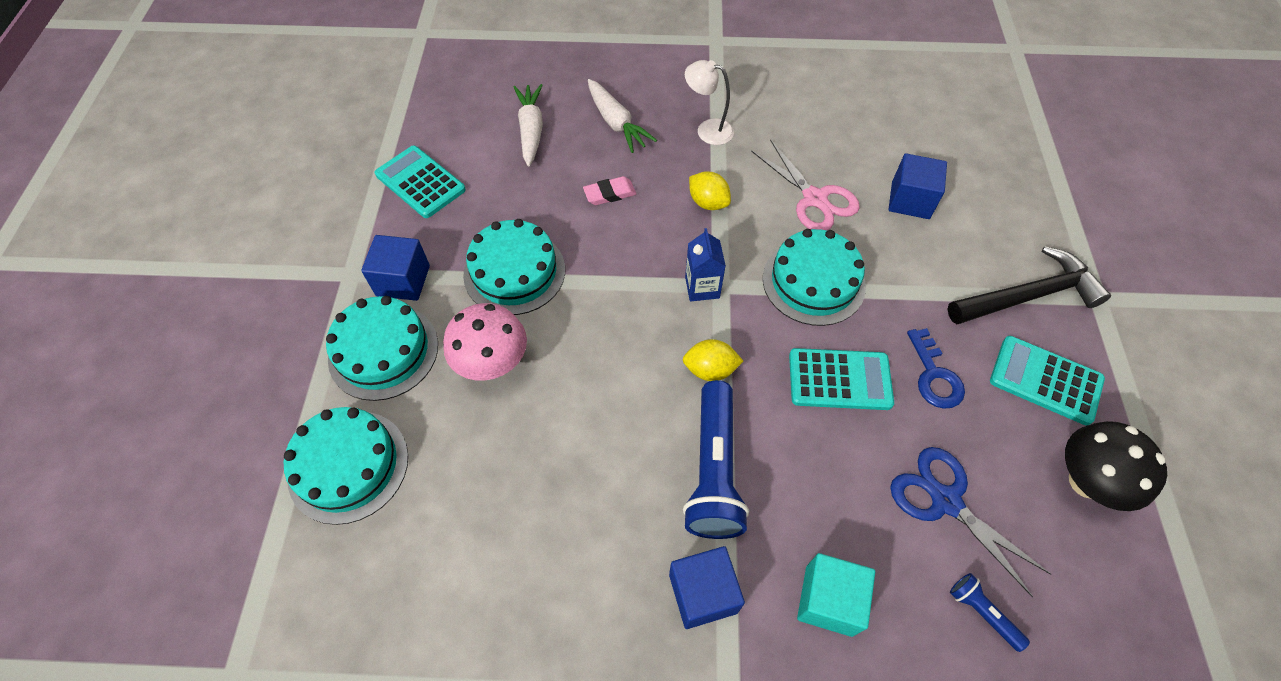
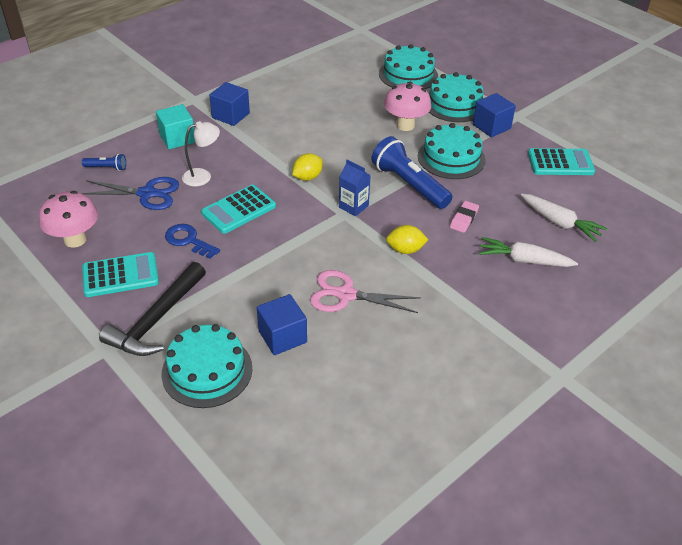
camera: 135 degrees right, 15 degrees down
blue flashlight [683,380,749,539] -> blue flashlight moved to [372,136,452,209]
white lamp [685,60,734,145] -> white lamp moved to [182,121,220,187]
turquoise cake [763,229,866,326] -> turquoise cake moved to [161,324,252,408]
black mushroom [1065,421,1167,511] -> pink mushroom [39,191,98,248]

